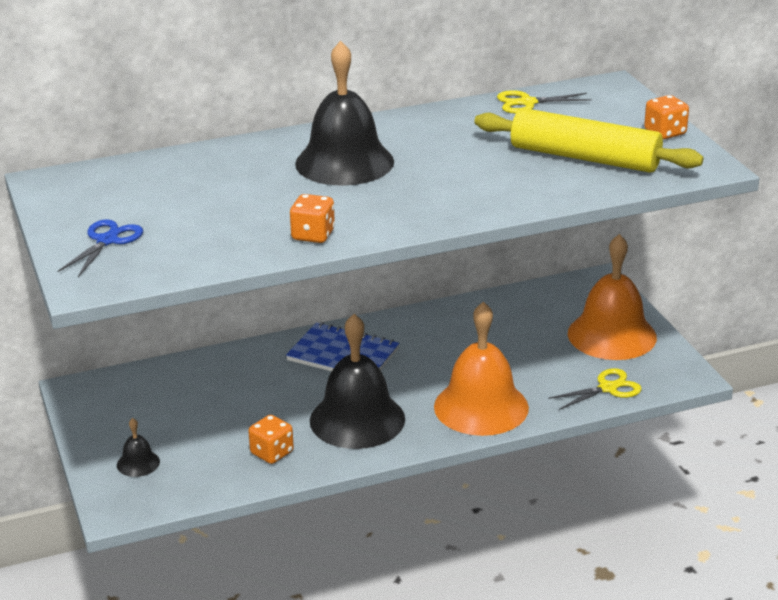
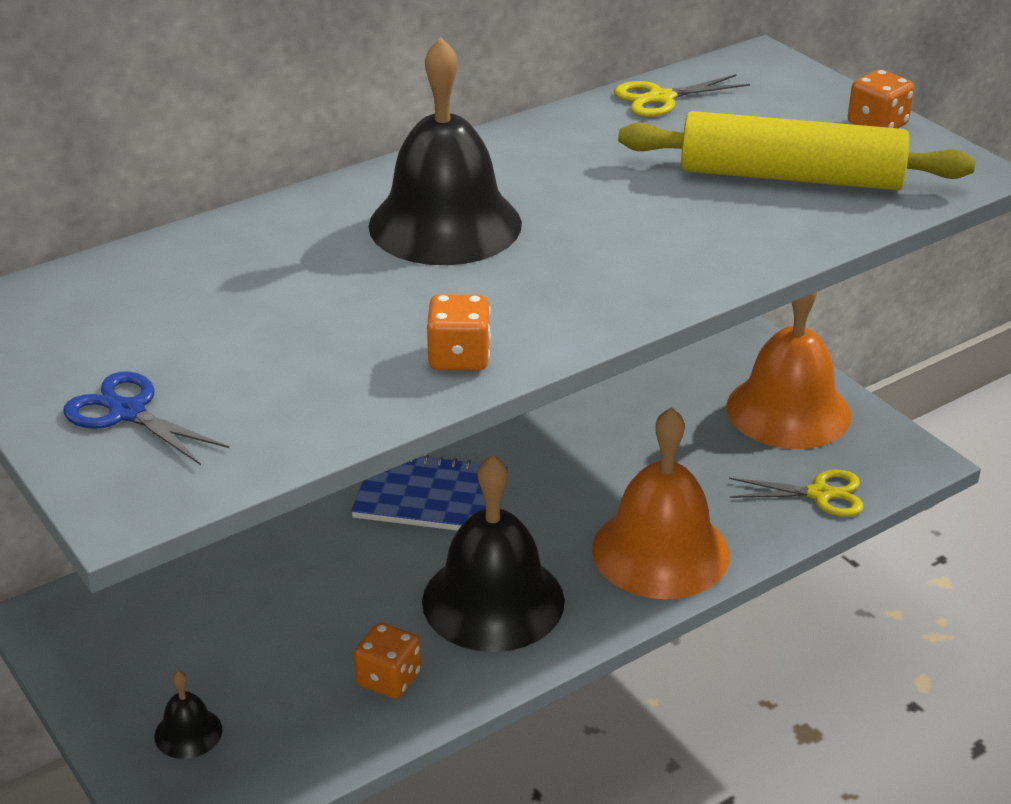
camera: 15 degrees left, 5 degrees up
blue scissors [57,219,143,277] -> blue scissors turned 60 degrees counterclockwise [63,371,229,465]
yellow scissors [548,368,642,410] -> yellow scissors turned 45 degrees clockwise [729,469,864,517]

